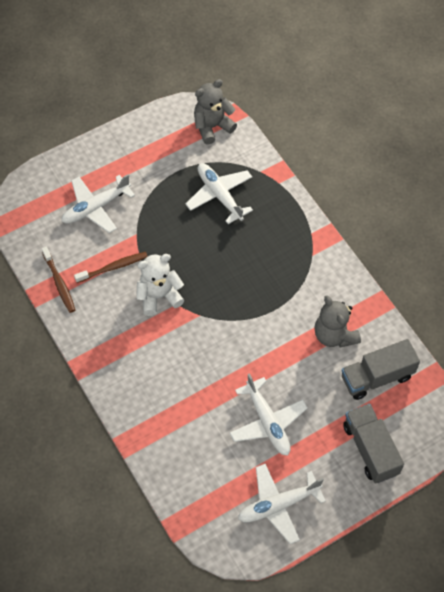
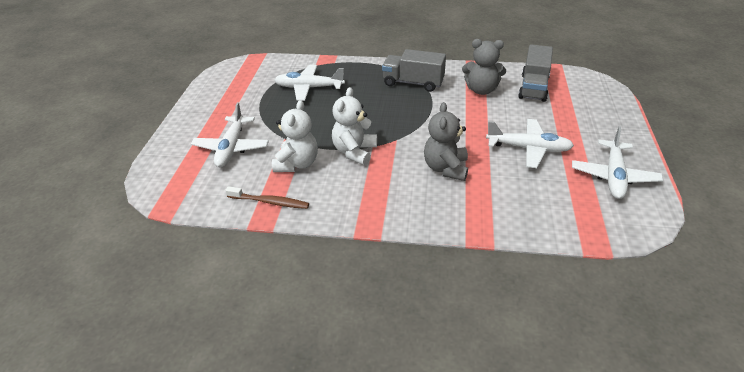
camera: 50 degrees left, 20 degrees down
brown toothbrush [74,252,148,283] -> white teddy bear [272,100,318,172]
grey teddy bear [194,79,237,145] -> grey teddy bear moved to [424,102,468,181]
grey truck [343,404,404,483] -> grey truck moved to [382,49,446,92]

